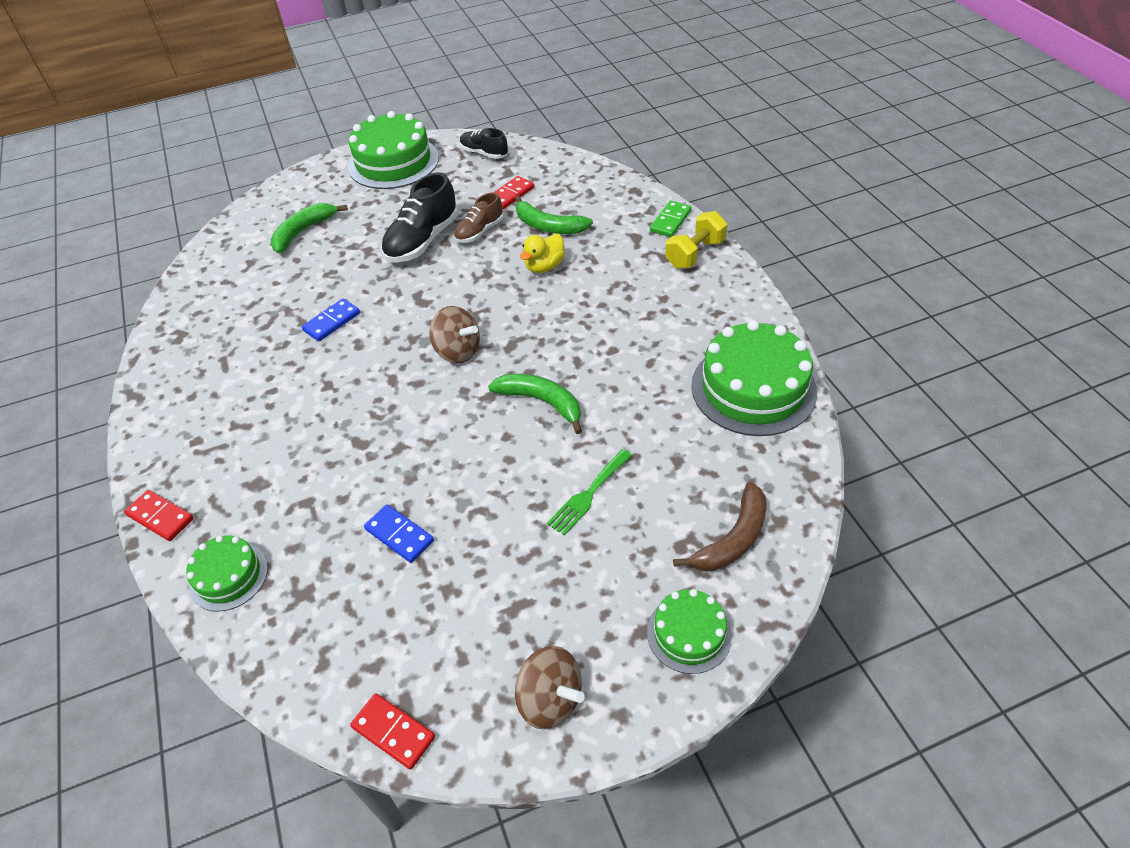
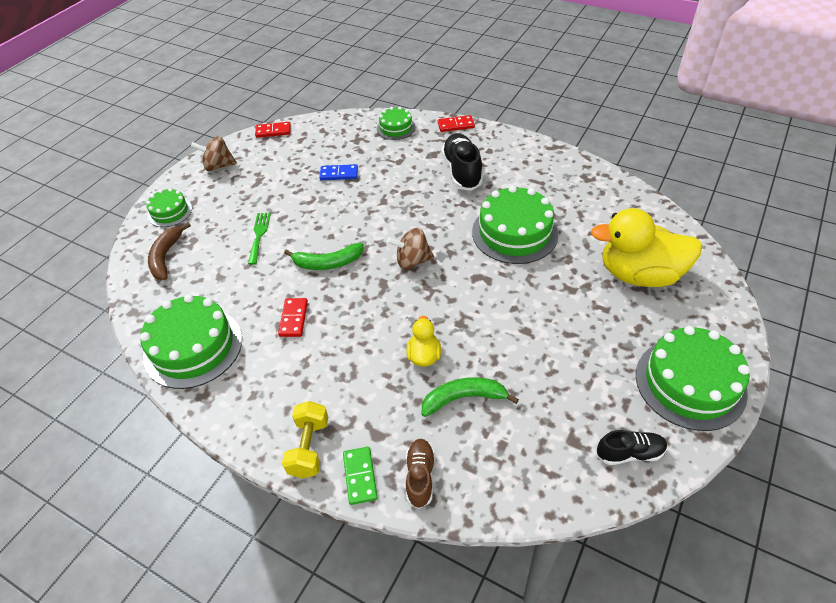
camera: 140 degrees right, 0 degrees up
green banana [271,203,348,253] -> yellow duck [591,208,702,287]
blue domino [302,299,360,341] -> green cake [472,186,559,264]
black shoe [381,172,458,263] -> black shoe moved to [441,133,483,191]
brown shoe [454,192,504,243] -> brown shoe moved to [406,439,435,509]
red domino [494,176,534,209] -> red domino moved to [278,298,308,337]

